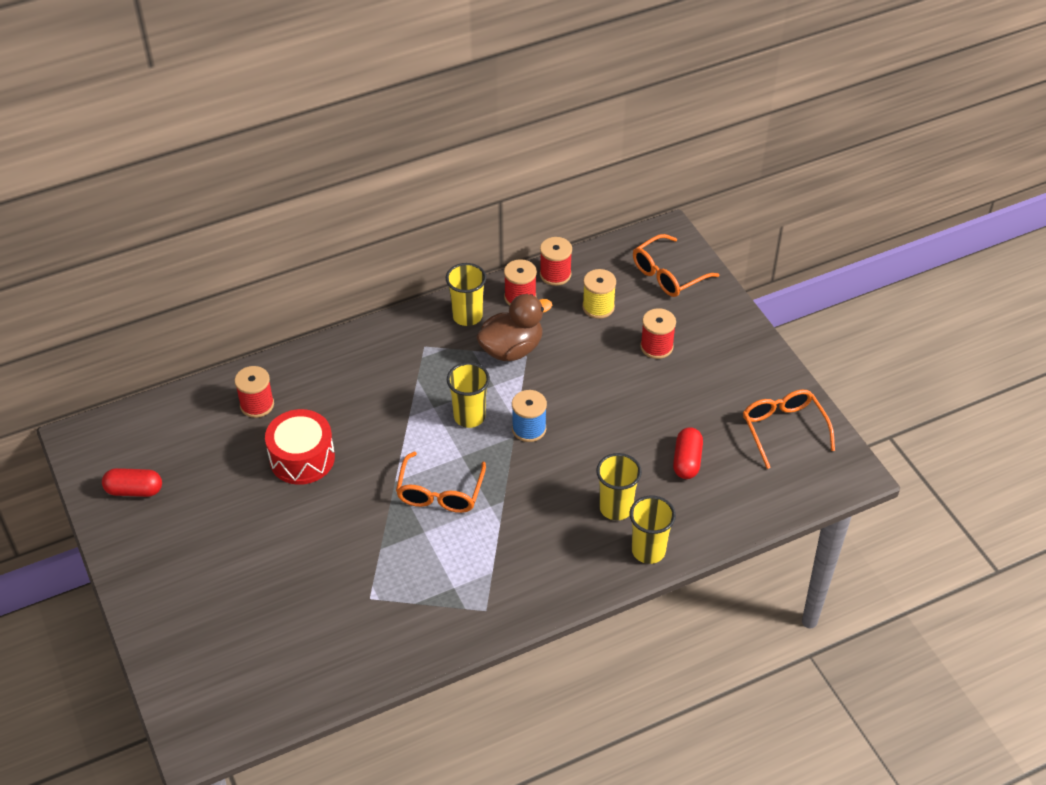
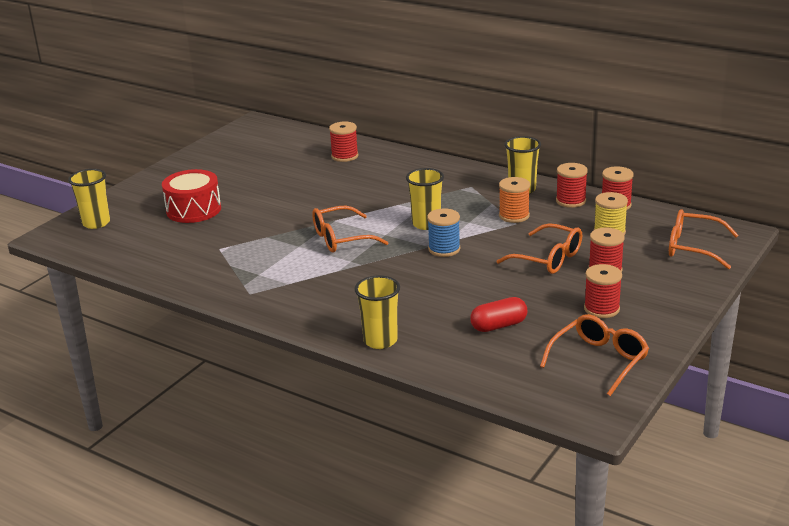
camera: 60 degrees right, 20 degrees down
red capsule [102,468,162,497] -> none
red drum [265,409,335,485] -> red drum moved to [162,169,221,223]
brown duck [476,294,552,361] -> orange spool [499,177,530,223]
yellow cup [596,453,642,520] -> yellow cup moved to [68,169,110,229]
none -> orange glasses [496,223,582,274]
none -> red spool [584,264,622,318]

